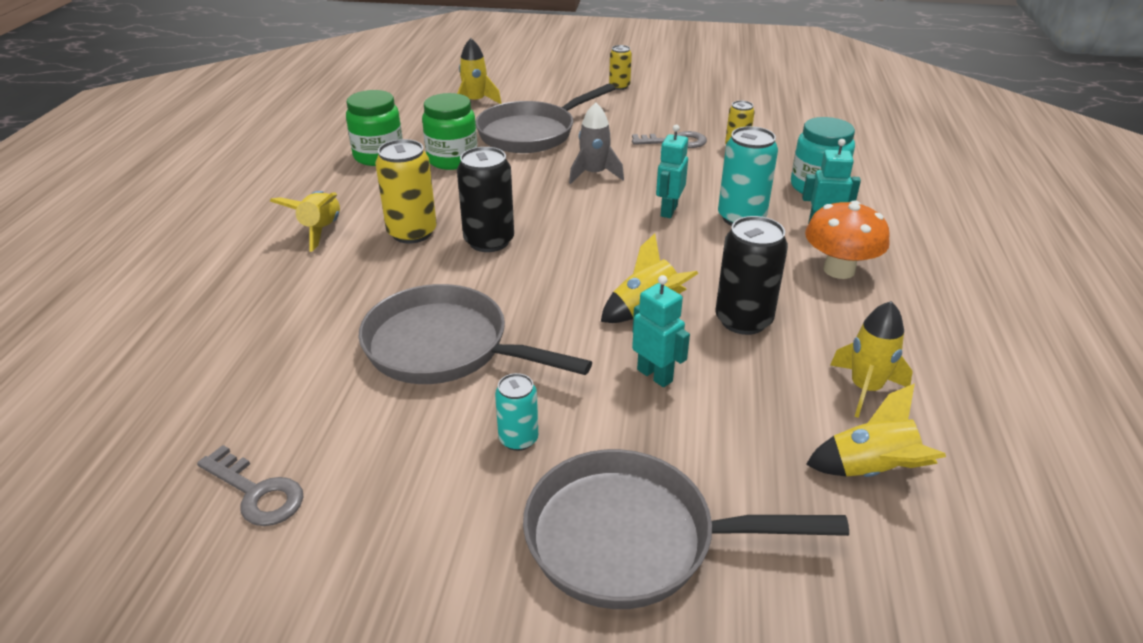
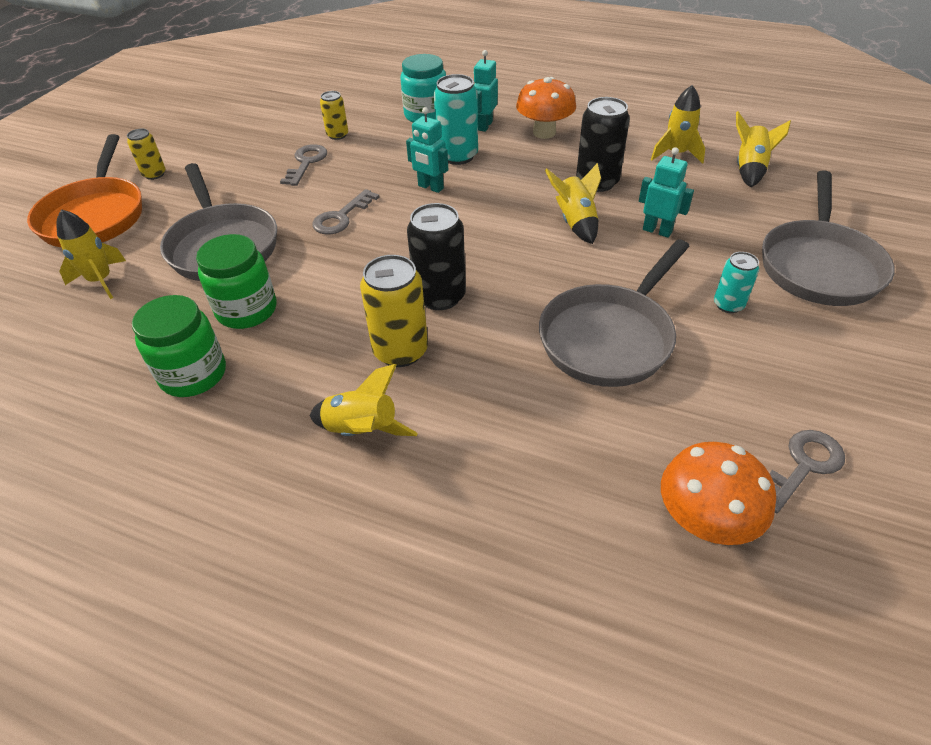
camera: 75 degrees left, 10 degrees up
grey rocket [569,102,624,184] -> grey key [312,189,380,234]
turquoise robot [632,275,690,387] -> turquoise robot turned 60 degrees clockwise [639,147,694,238]
none -> orange pan [27,134,142,247]
none -> orange mushroom [661,442,776,545]

